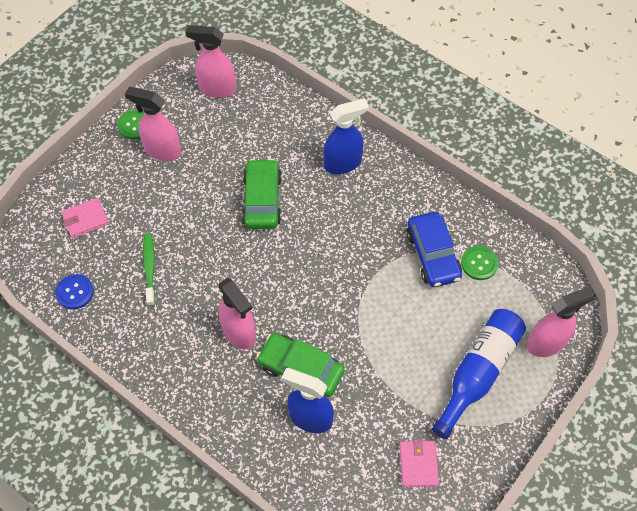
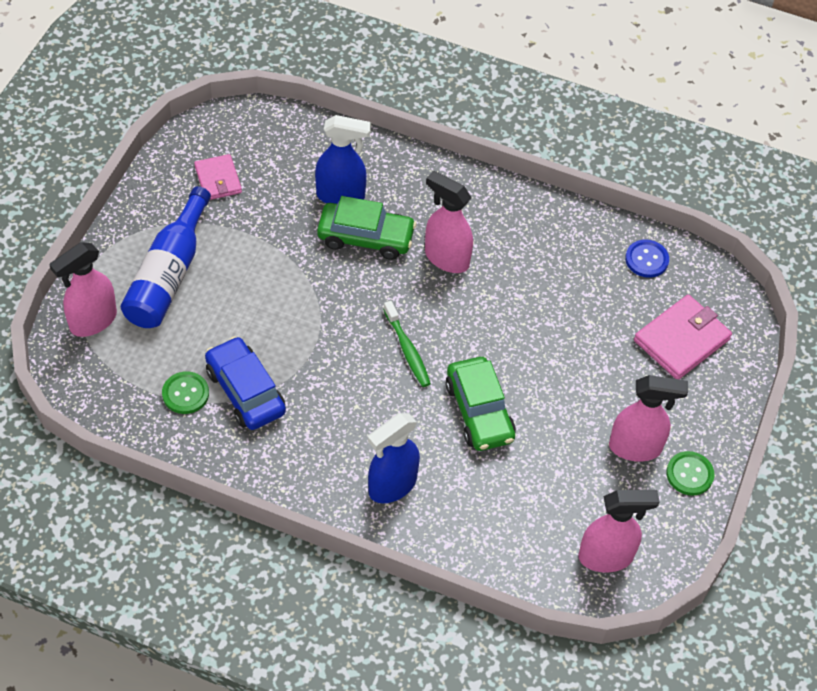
camera: 160 degrees right, 5 degrees down
pink wallet [61,198,109,238] -> pink wallet [634,295,732,379], size x1.58
green toothbrush [143,233,155,306] -> green toothbrush moved to [383,301,431,387]

